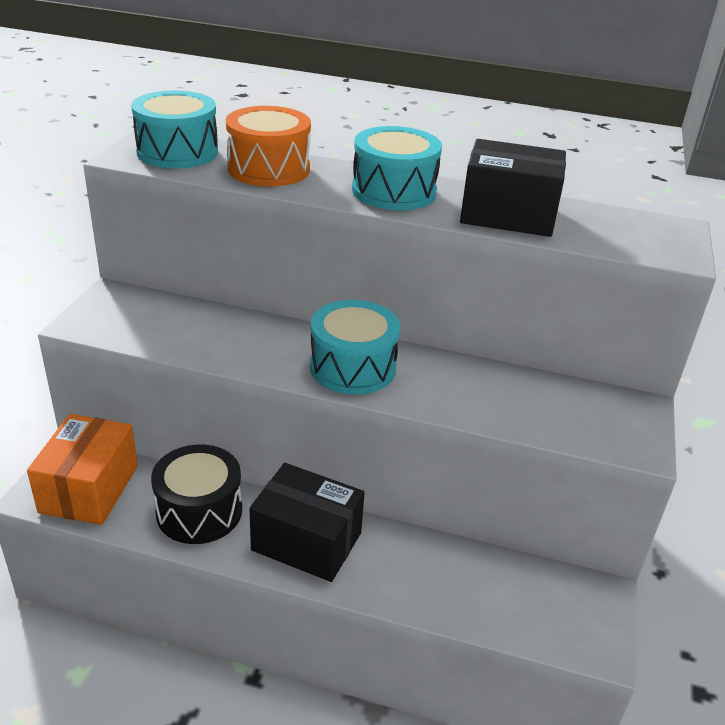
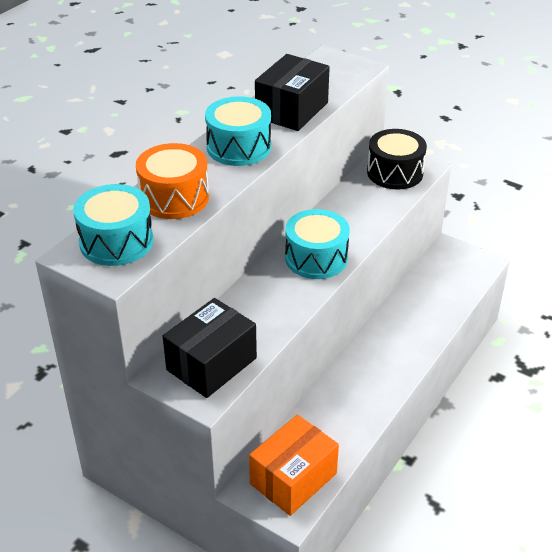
camera: 70 degrees left, 5 degrees up
orange box [27,414,138,525] -> orange box turned 75 degrees counterclockwise [249,415,339,516]
black drum [151,444,242,544] -> black drum moved to [367,129,427,190]
black box [249,463,365,582] -> black box moved to [163,298,257,398]

